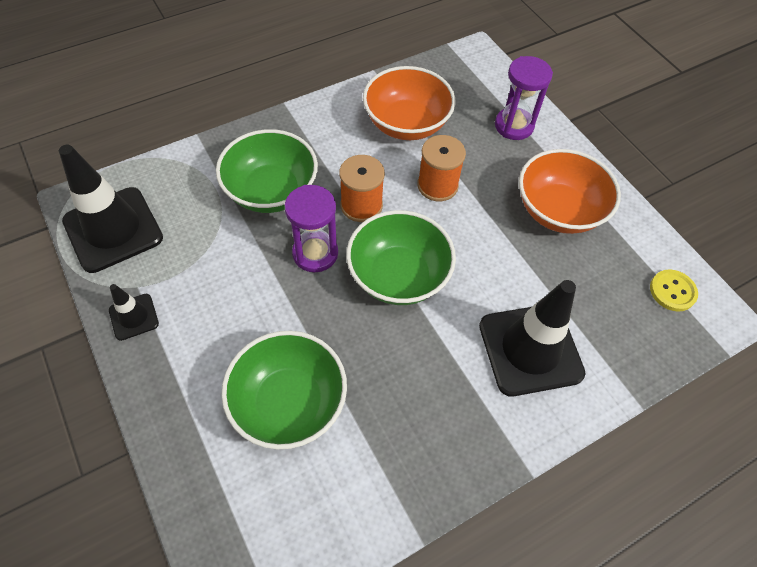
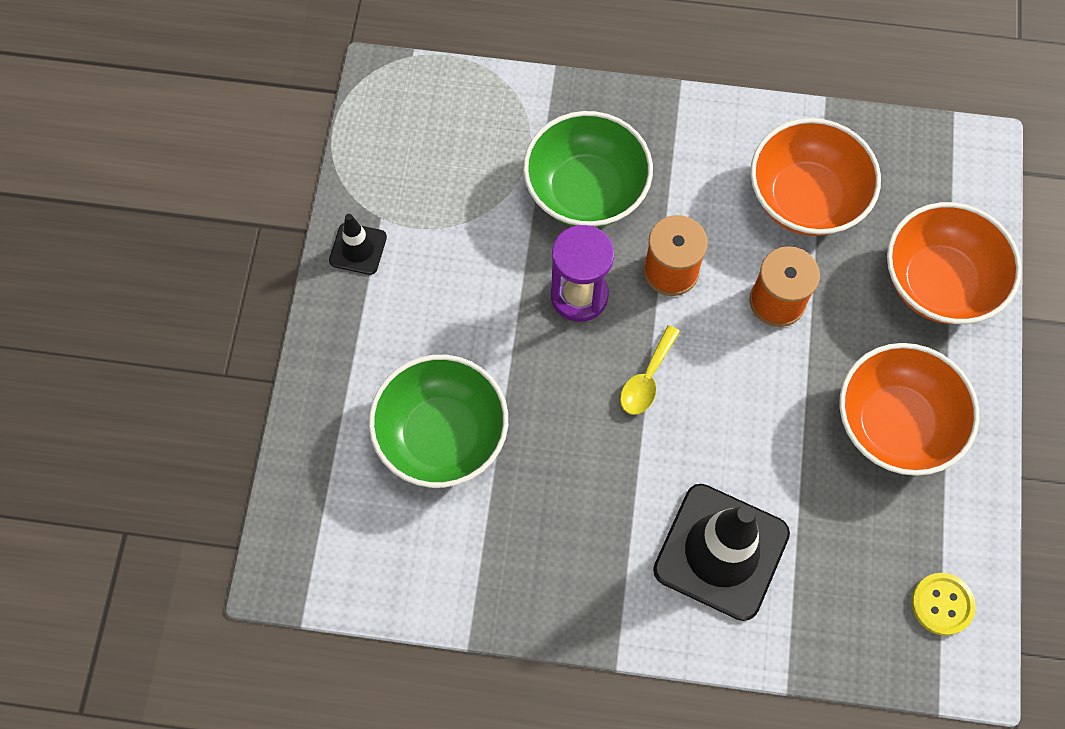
camera: 40 degrees right, 10 degrees up
black traffic cone [59,145,163,273] -> none
green bowl [346,210,456,305] -> yellow spoon [620,325,680,415]
purple hourglass [495,56,553,140] -> orange bowl [887,202,1022,324]

